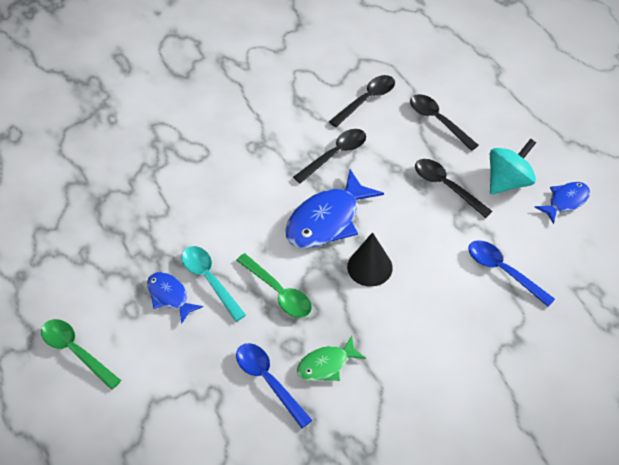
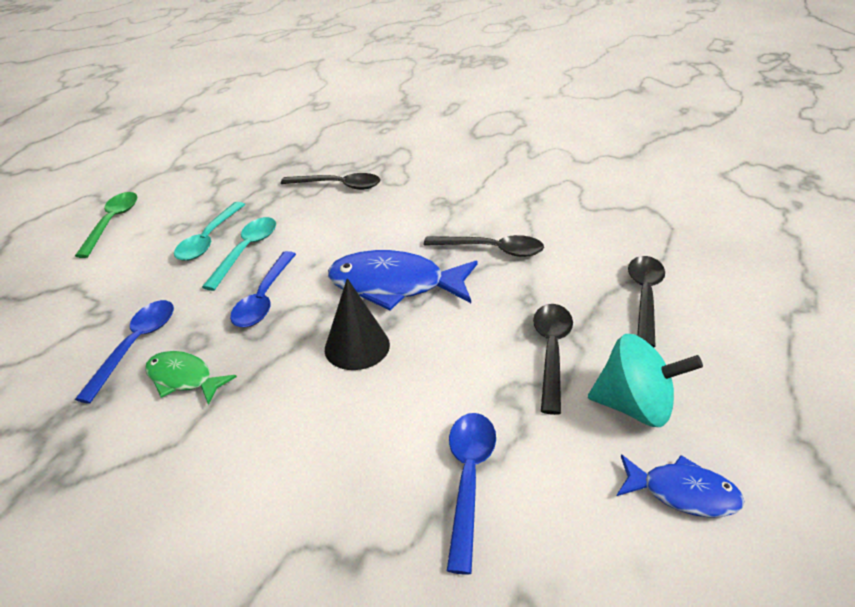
camera: 55 degrees right, 15 degrees down
blue fish [147,272,203,324] -> turquoise spoon [174,202,245,261]
green spoon [236,253,312,318] -> blue spoon [230,251,296,327]
black spoon [329,75,395,127] -> black spoon moved to [281,173,380,190]

